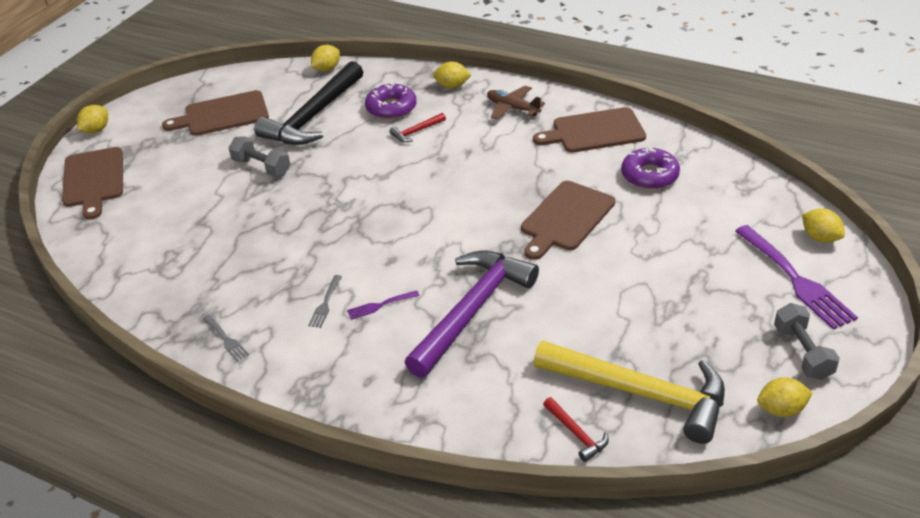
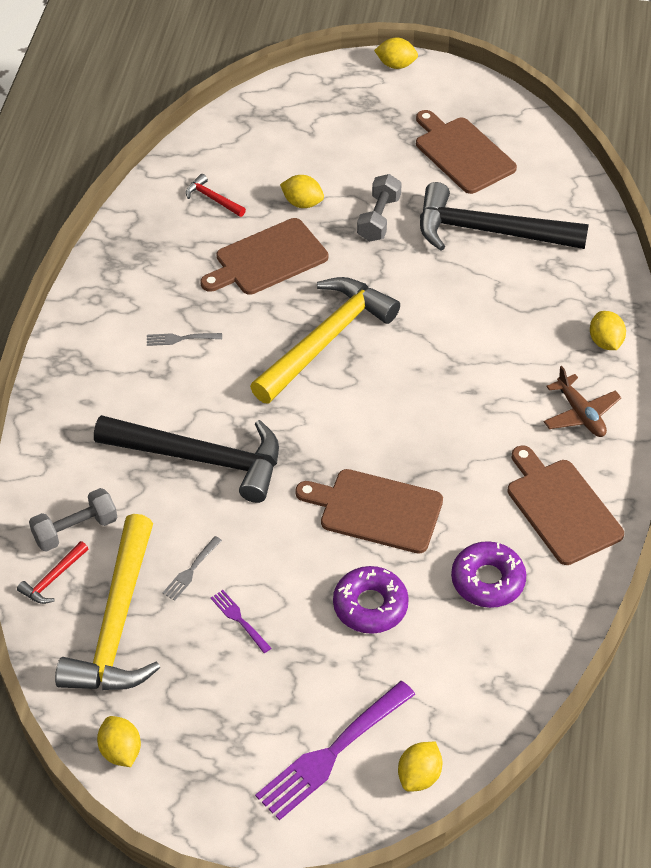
camera: 70 degrees right, 10 degrees up
brown cutting board [62,147,123,220] -> brown cutting board moved to [200,218,328,295]
grey fork [203,315,249,361] -> grey fork moved to [162,536,222,601]
yellow lemon [311,45,340,72] -> yellow lemon moved to [280,175,324,208]
purple fork [347,291,420,320] -> purple fork moved to [211,590,271,653]
purple donut [365,83,417,119] -> purple donut moved to [333,566,409,634]
red hammer [390,113,446,142] -> red hammer moved to [186,174,246,217]
purple hammer [404,251,539,378] -> black hammer [94,415,279,503]
brown plane [487,86,545,120] -> brown plane turned 135 degrees clockwise [544,366,621,437]
grey dumbbell [774,303,840,380] -> grey dumbbell moved to [29,488,117,552]
none -> yellow hammer [250,277,400,403]

